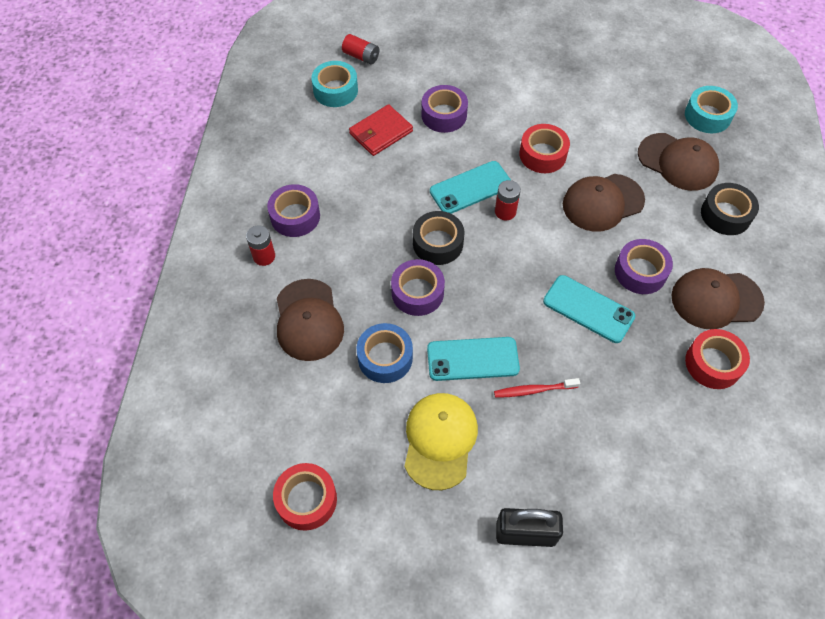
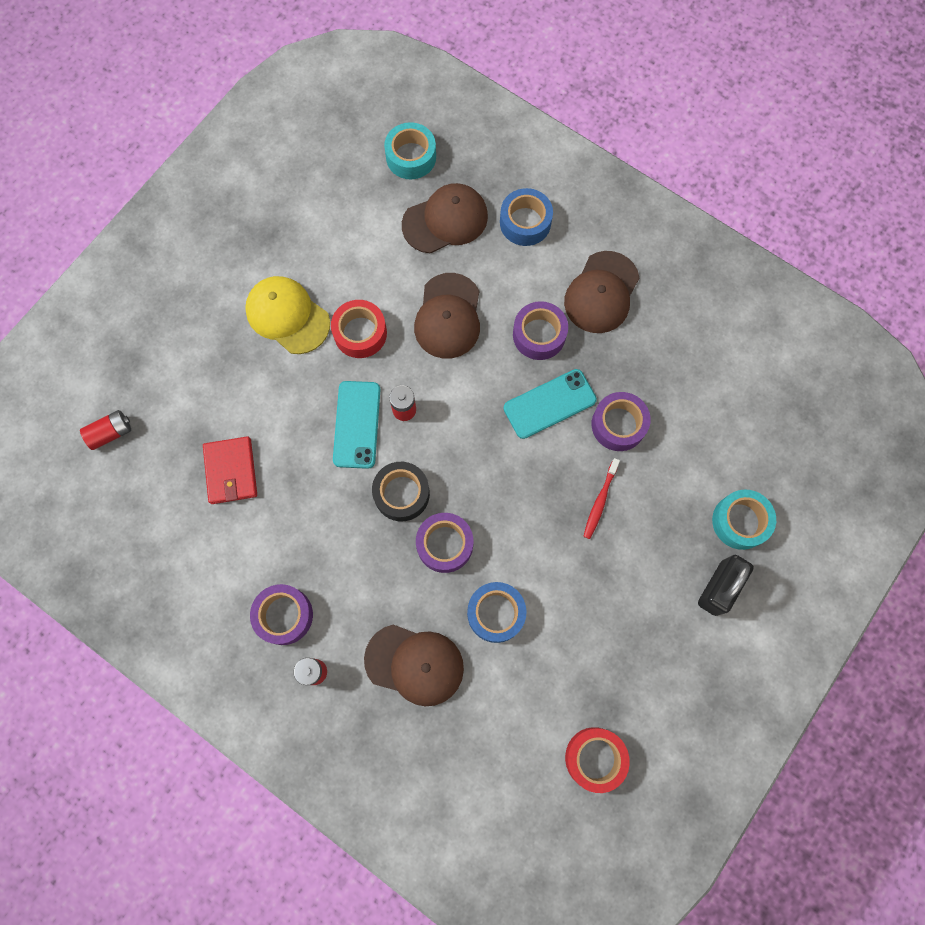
camera: 60 degrees left, 15 degrees up
turquoise tape [311,61,358,107] -> turquoise tape moved to [712,490,776,550]
yellow cap [404,393,478,490] -> yellow cap moved to [245,276,330,354]
purple tape [421,85,468,133] -> purple tape moved to [591,392,651,451]
turquoise phone [427,337,520,381] -> none
red tape [685,329,750,389] -> none
black tape [701,183,759,235] -> blue tape [500,188,553,246]

